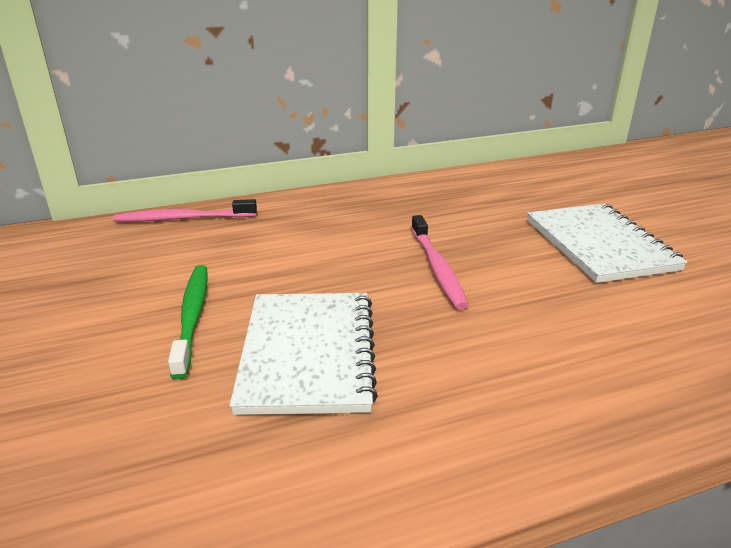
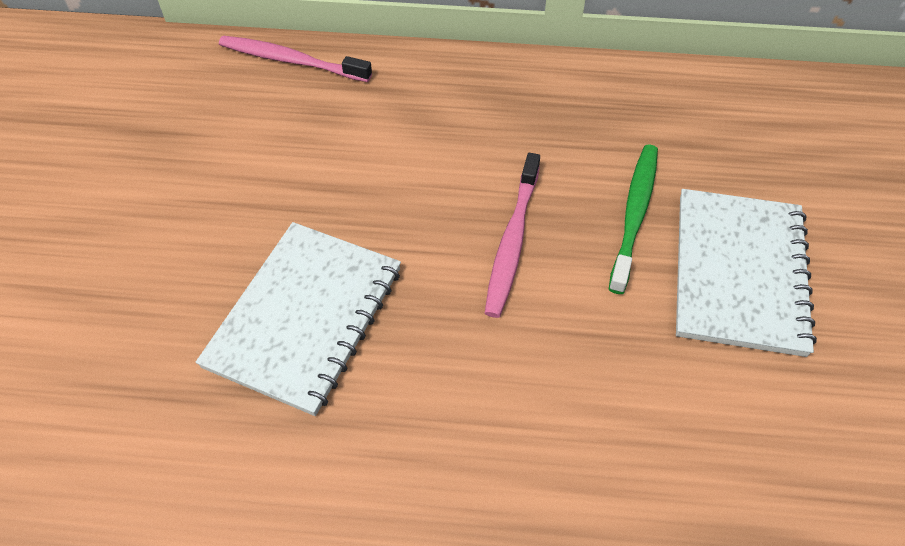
camera: 25 degrees right, 25 degrees up
green toothbrush [168,265,207,379] -> green toothbrush moved to [609,145,658,294]

